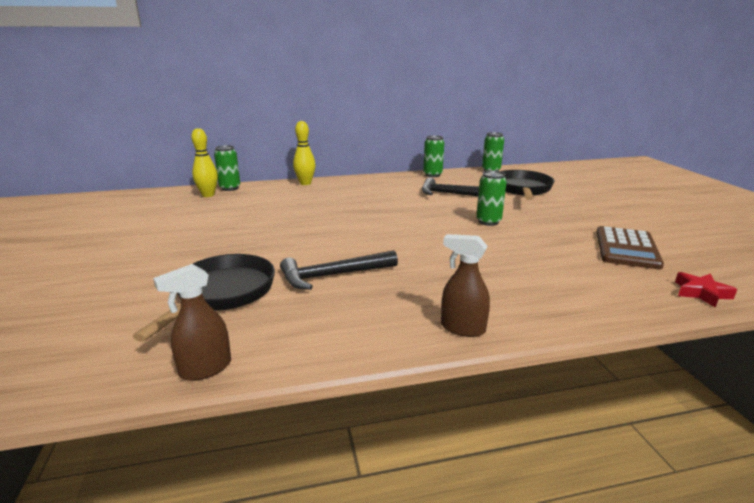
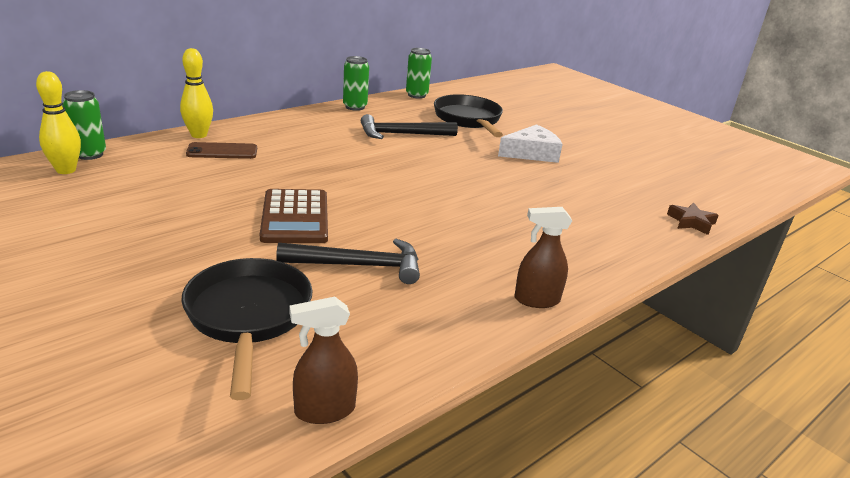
camera: 30 degrees left, 5 degrees up
brown spray bottle [153,264,231,381] -> brown spray bottle turned 45 degrees clockwise [289,297,358,424]
black hammer [280,250,398,290] -> black hammer turned 135 degrees counterclockwise [276,239,420,284]
green can [476,171,507,226] -> none
brown calculator [596,226,664,270] -> brown calculator moved to [260,189,328,243]
red star [675,272,737,308] -> brown star [667,203,719,235]
none -> brown phone [186,142,257,159]
none -> white cheese [498,124,563,163]

